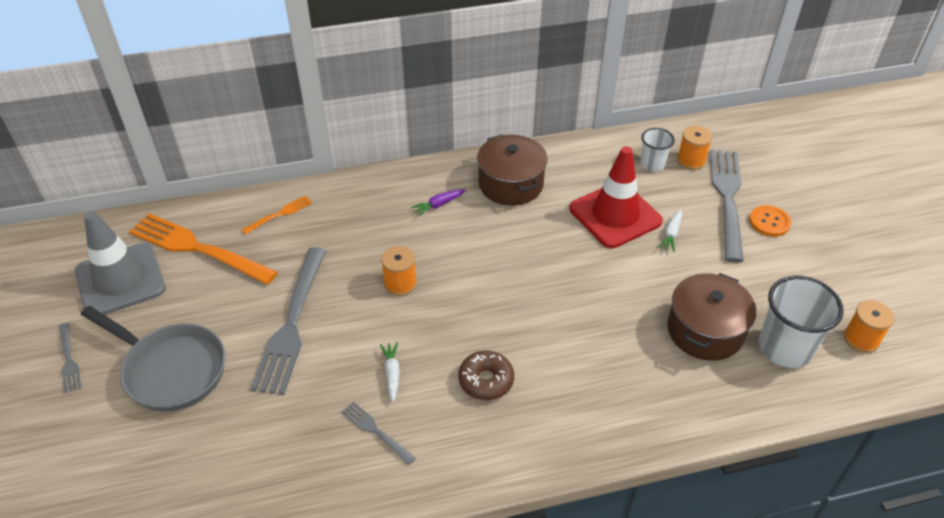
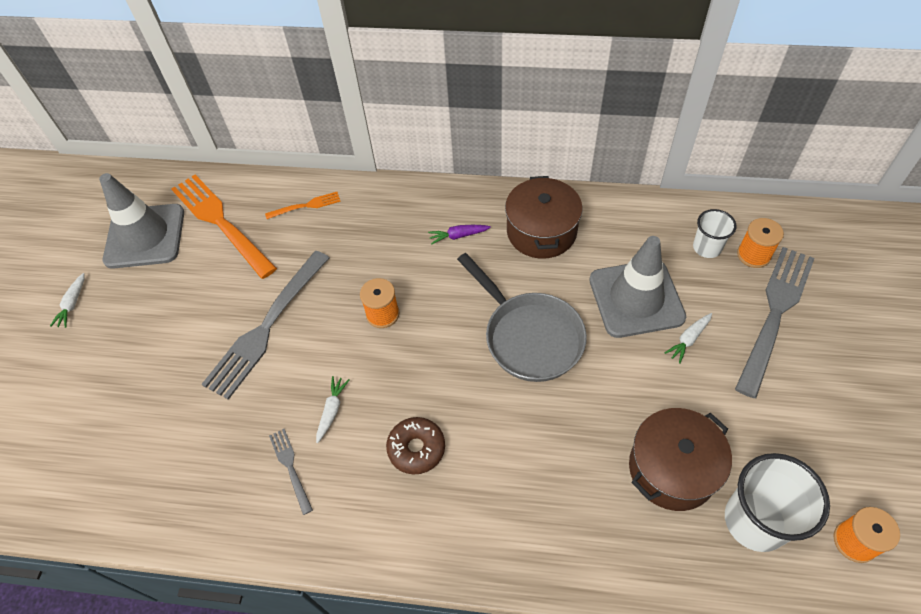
camera: 25 degrees right, 10 degrees up
grey fork [60,322,81,393] -> white carrot [50,273,84,328]
grey pan [81,306,226,412] -> grey pan moved to [457,253,587,382]
red traffic cone [569,146,663,248] -> grey traffic cone [589,236,686,338]
orange button [749,205,791,237] -> none

